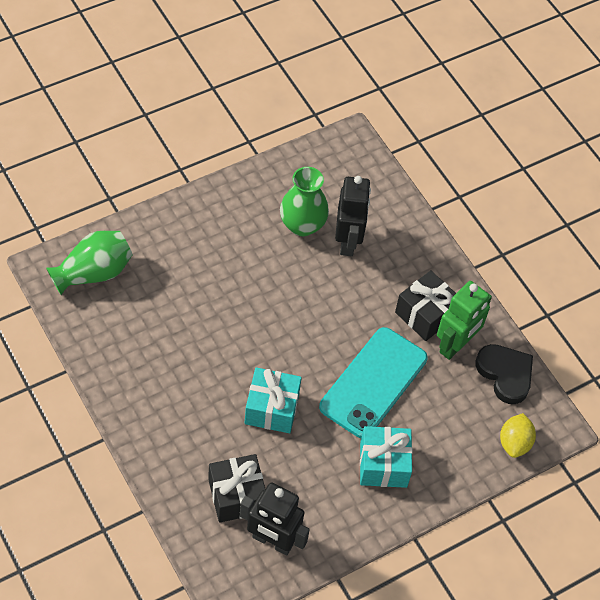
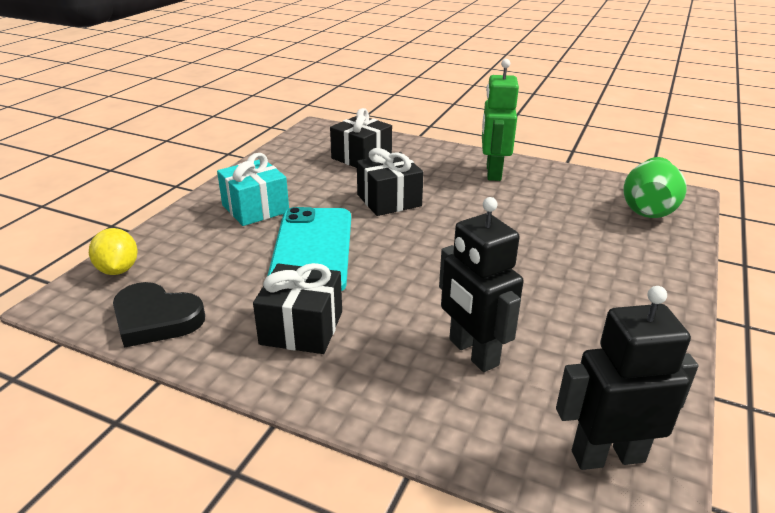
camera: 150 degrees right, 25 degrees down
black robot [240,482,310,556] -> black robot moved to [556,286,698,470]
turquoise gift [245,367,302,433] -> black gift [357,148,424,216]
green vase [280,167,329,236] -> none
green robot [437,281,492,360] -> green robot moved to [482,59,519,181]

